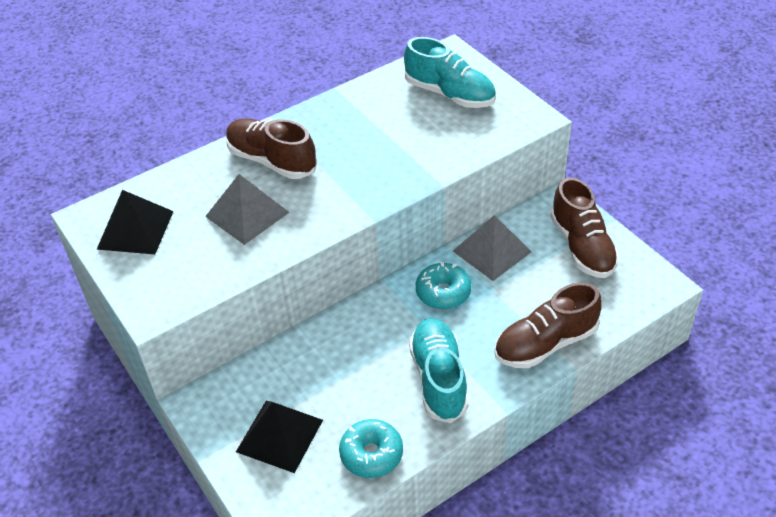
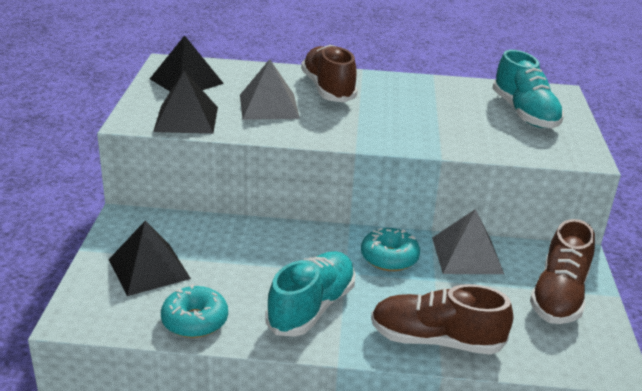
camera: 35 degrees right, 15 degrees down
none -> black pyramid [153,70,218,134]

